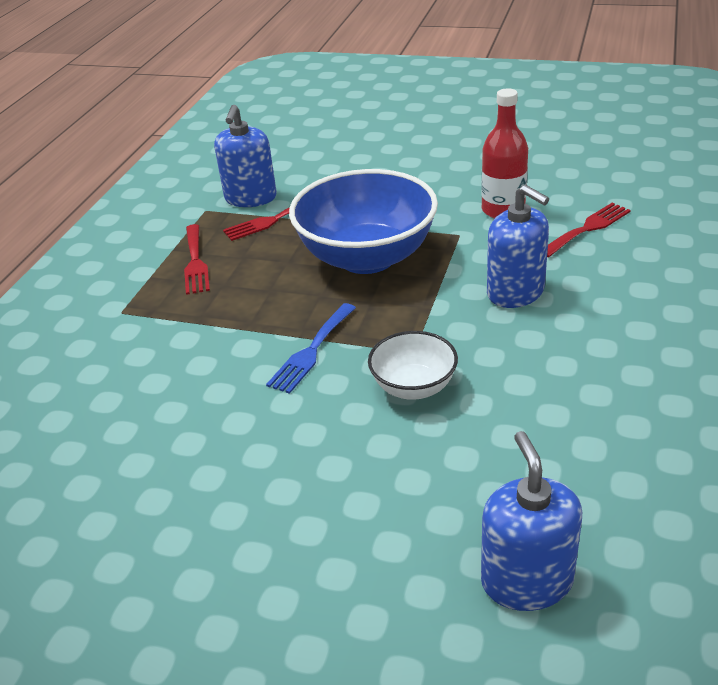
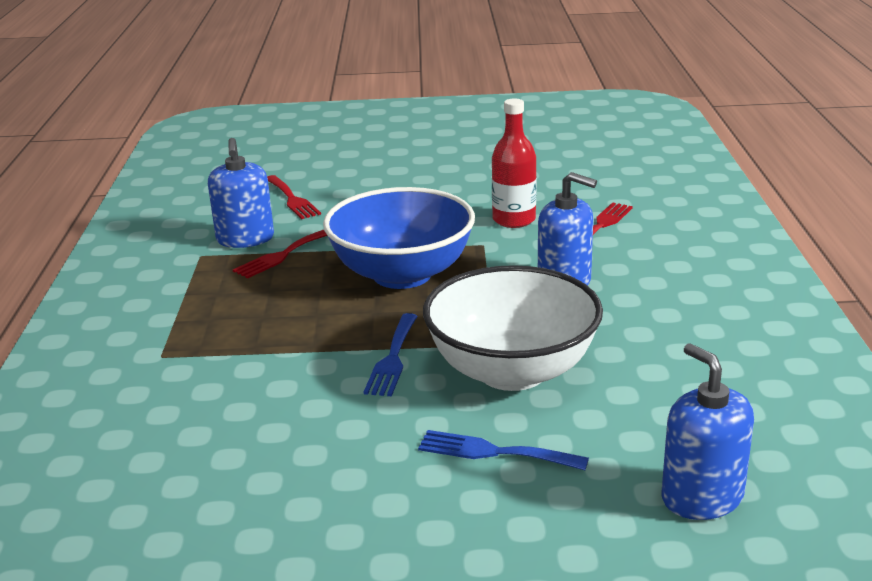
camera: 20 degrees left, 10 degrees down
red fork [184,224,210,295] -> red fork moved to [267,175,321,219]
white bowl [368,331,458,400] -> white bowl [423,265,603,391], size x1.98
none -> blue fork [418,430,589,470]

